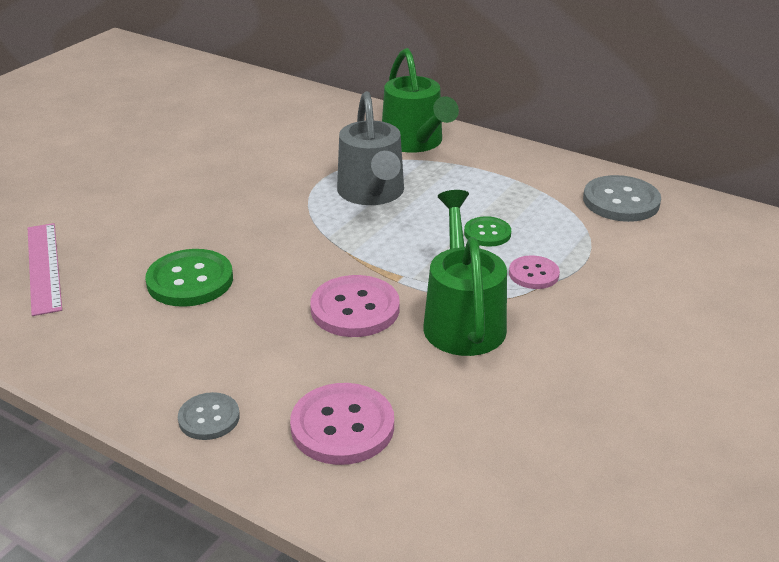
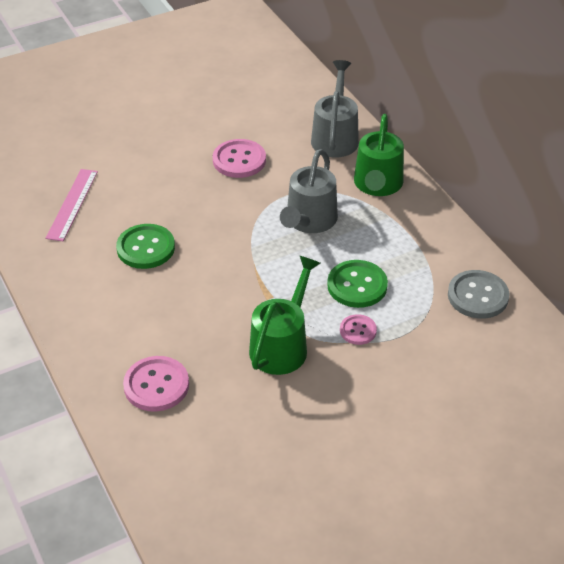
camera: 30 degrees right, 10 degrees up
grey button [178,392,240,440] -> none
pink button [310,275,400,337] -> pink button moved to [213,139,266,178]
green button [464,216,511,247] -> green button [327,260,388,308], size x1.69
none -> grey watering can [311,60,359,157]

